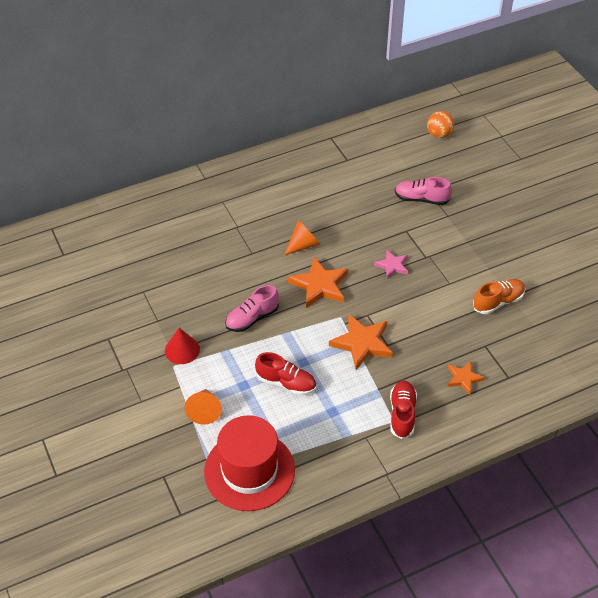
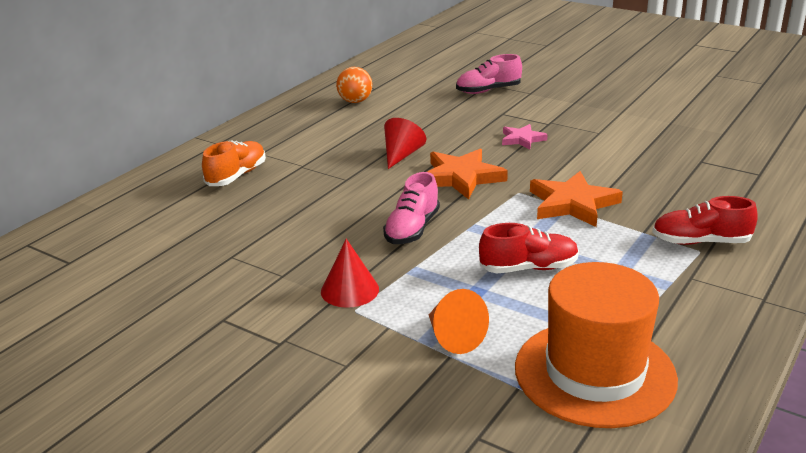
camera: 30 degrees left, 20 degrees down
red hat [204,415,295,511] -> orange hat [515,262,678,428]
orange cone [284,220,320,255] -> red cone [384,118,426,169]
red shoe [390,380,417,439] -> red shoe turned 60 degrees counterclockwise [652,196,758,245]
orange ball [427,111,454,138] -> orange ball moved to [336,67,372,103]
orange star [447,361,485,394] -> none
orange shoe [473,279,525,314] -> orange shoe moved to [202,140,266,186]

